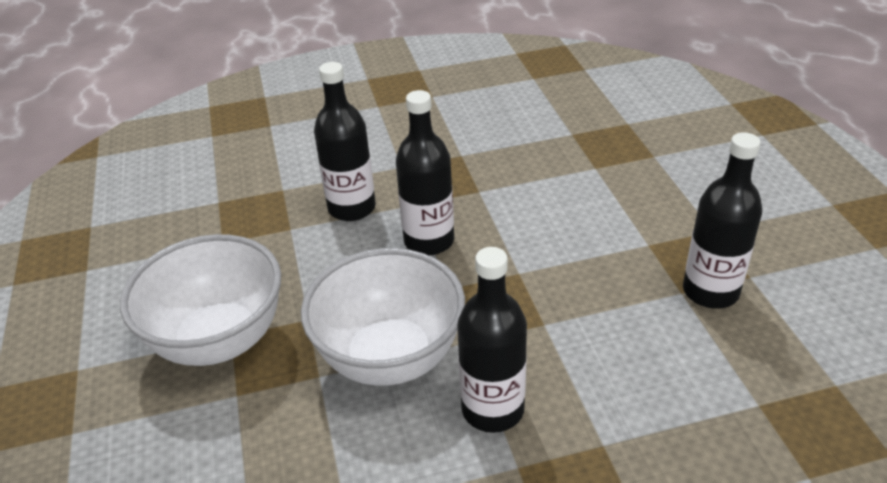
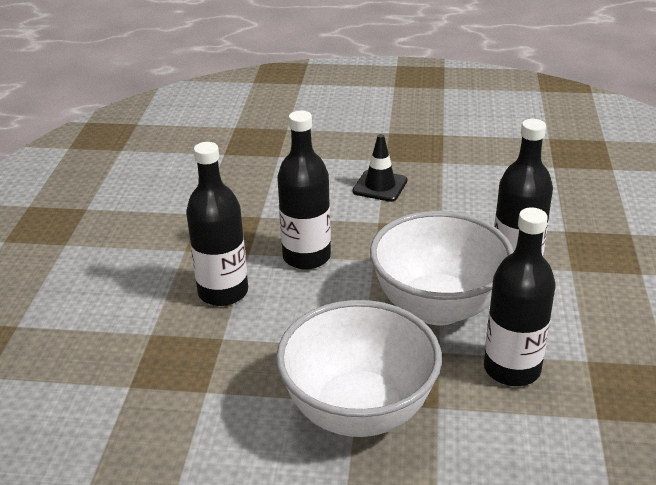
camera: 70 degrees left, 5 degrees down
black bottle [683,132,762,309] -> black bottle moved to [484,207,555,386]
none -> black traffic cone [353,134,407,202]

